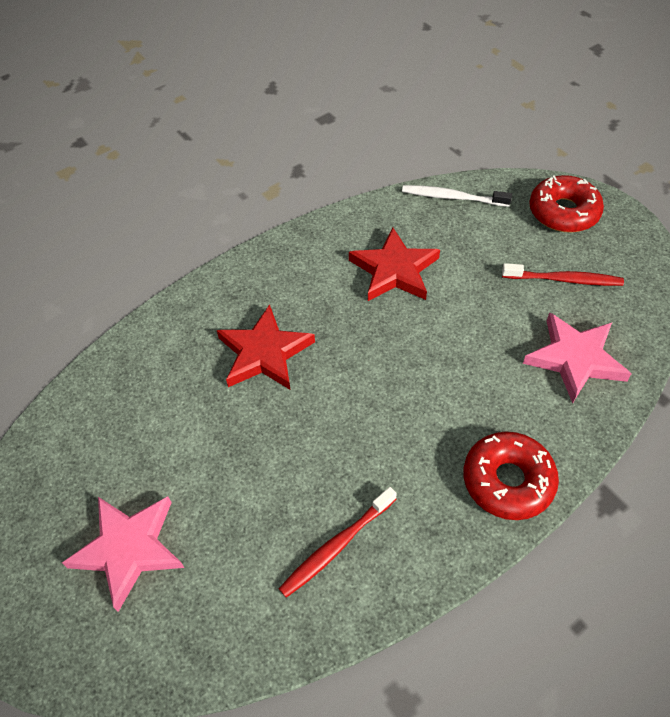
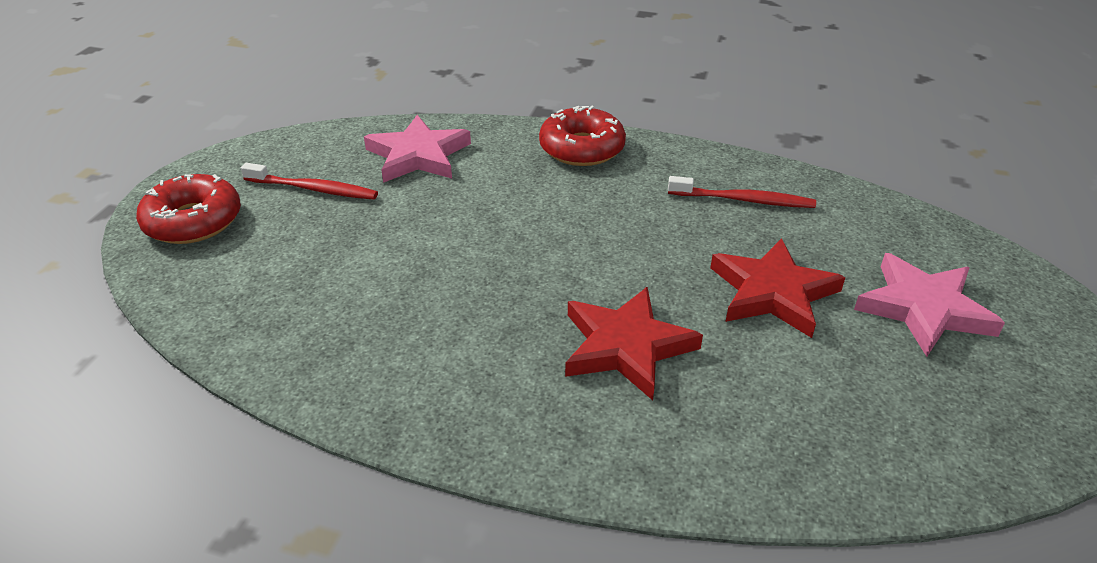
camera: 130 degrees left, 15 degrees down
red star [349,227,440,301] -> red star moved to [710,238,846,338]
white toothbrush [402,185,512,207] -> none
red toothbrush [502,263,624,286] -> red toothbrush turned 135 degrees clockwise [241,163,378,200]

